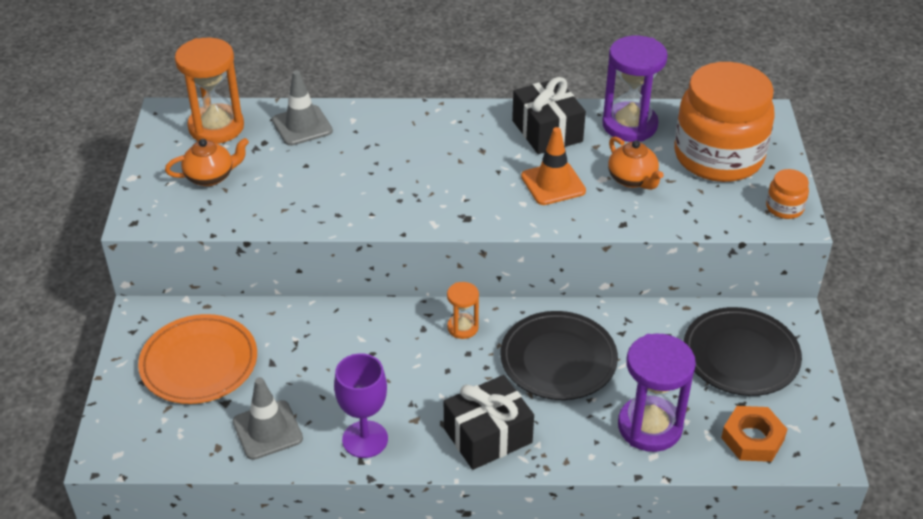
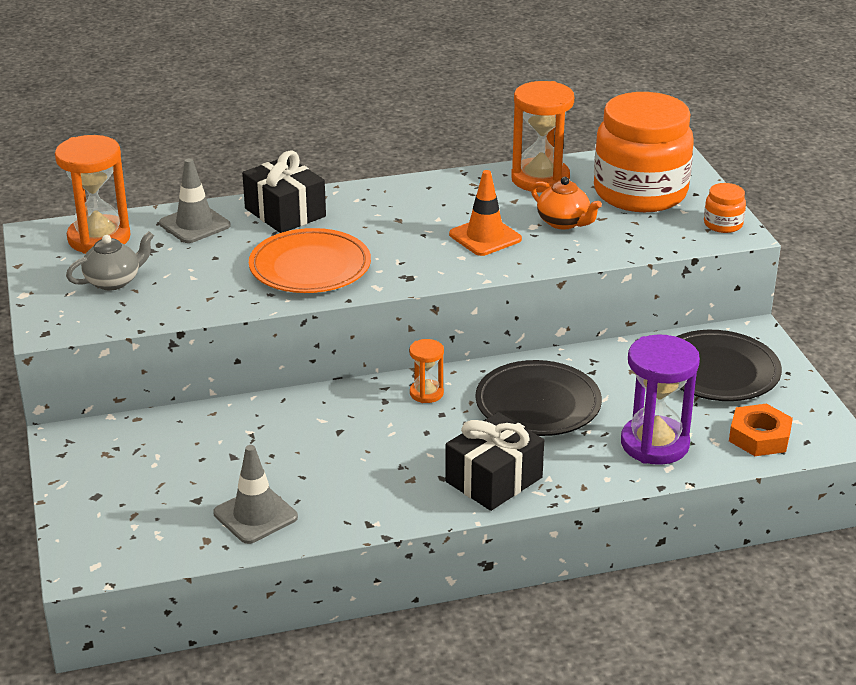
camera: 15 degrees left, 10 degrees down
orange plate [138,314,257,404] -> orange plate moved to [249,228,371,293]
orange teapot [165,138,249,186] -> grey teapot [66,231,154,290]
purple goblet [334,353,388,458] -> none
black gift [512,77,586,154] -> black gift moved to [242,151,326,233]
purple hourglass [602,36,668,142] -> orange hourglass [511,81,574,193]

